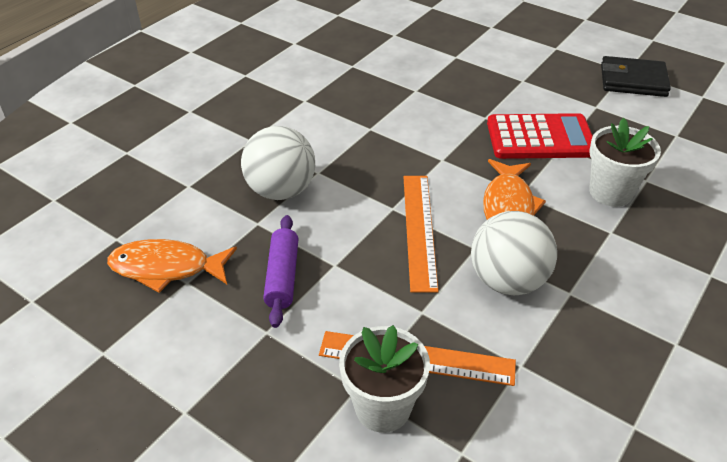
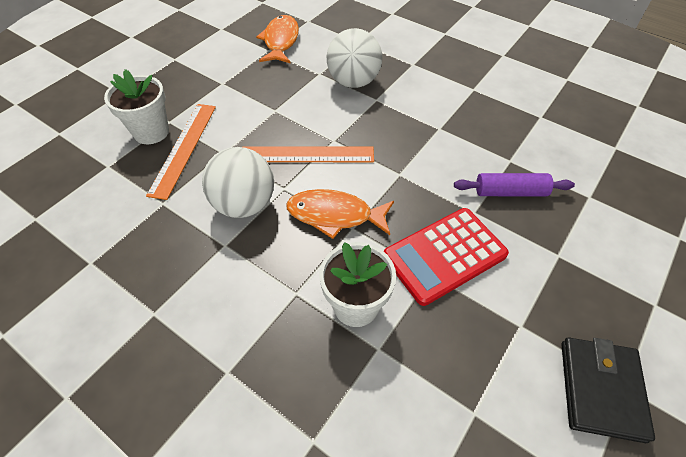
camera: 90 degrees right, 10 degrees up
purple rolling pin [263,215,299,328] -> purple rolling pin moved to [454,173,575,196]
red calculator [487,113,593,159] -> red calculator turned 60 degrees clockwise [384,208,509,306]

